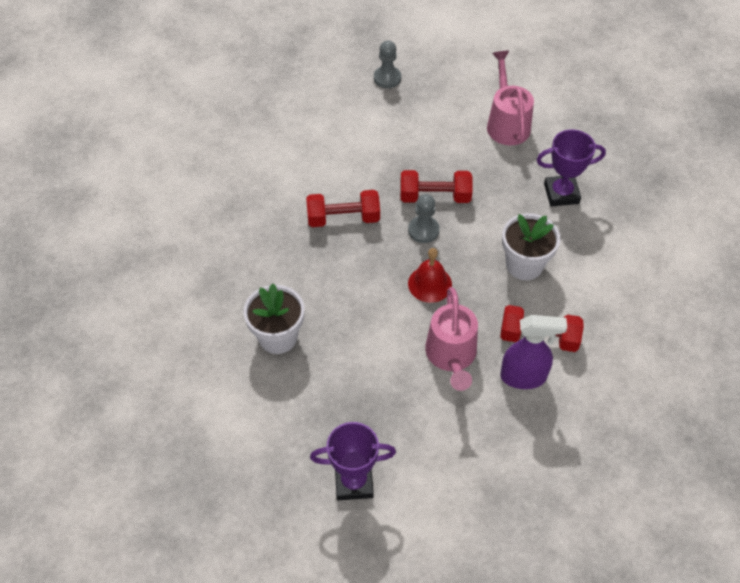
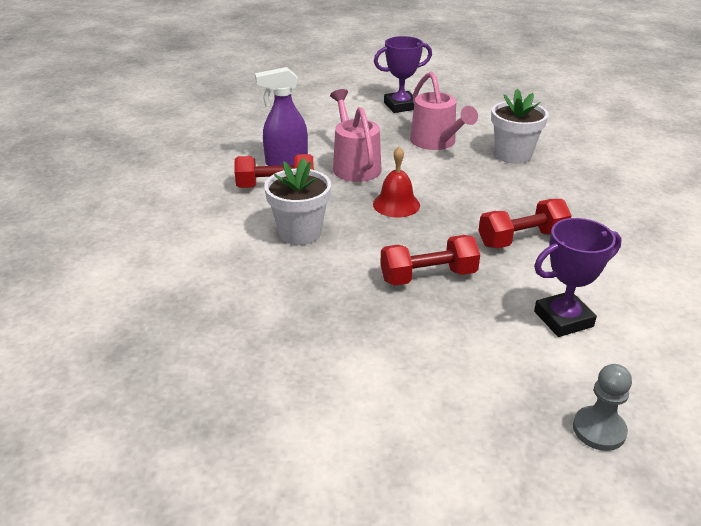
camera: 165 degrees right, 20 degrees down
grey pawn [408,194,439,243] -> none
pink watering can [487,51,534,145] -> pink watering can moved to [410,72,478,150]
purple trophy [536,129,606,206] -> purple trophy moved to [534,218,622,337]

